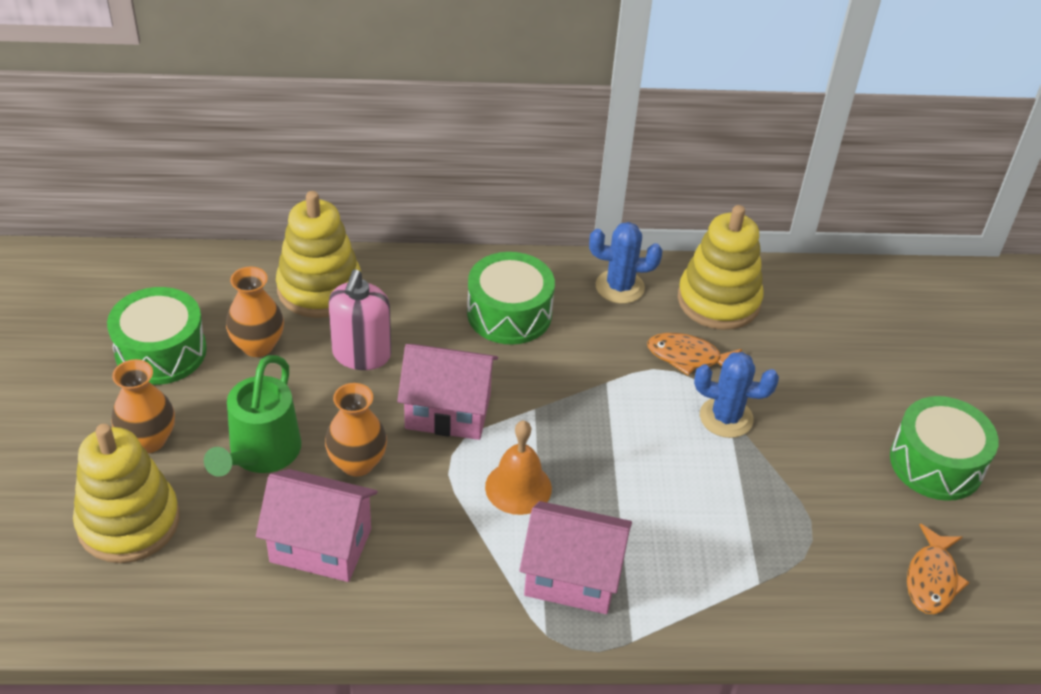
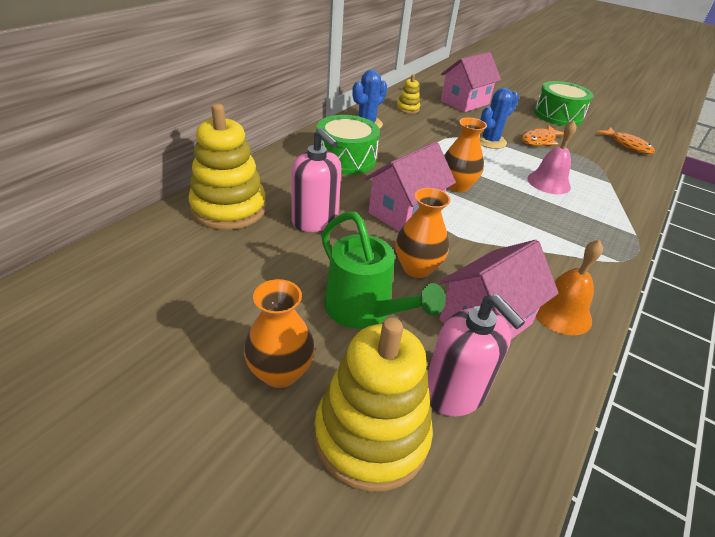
camera: 55 degrees left, 5 degrees down
green drum [107,287,207,385] -> none
orange vase [226,267,284,357] -> orange vase moved to [444,117,487,193]
orange bell [485,421,552,515] -> orange bell moved to [536,239,603,336]
pink house [519,501,632,614] -> pink house moved to [441,52,501,112]
orange fish [647,333,742,375] -> orange fish moved to [521,125,564,146]
yellow stacking toy [678,205,764,330] -> yellow stacking toy [397,74,420,114], size x0.47
none -> pink soap dispenser [428,294,525,417]
none -> pink bell [527,120,576,194]

